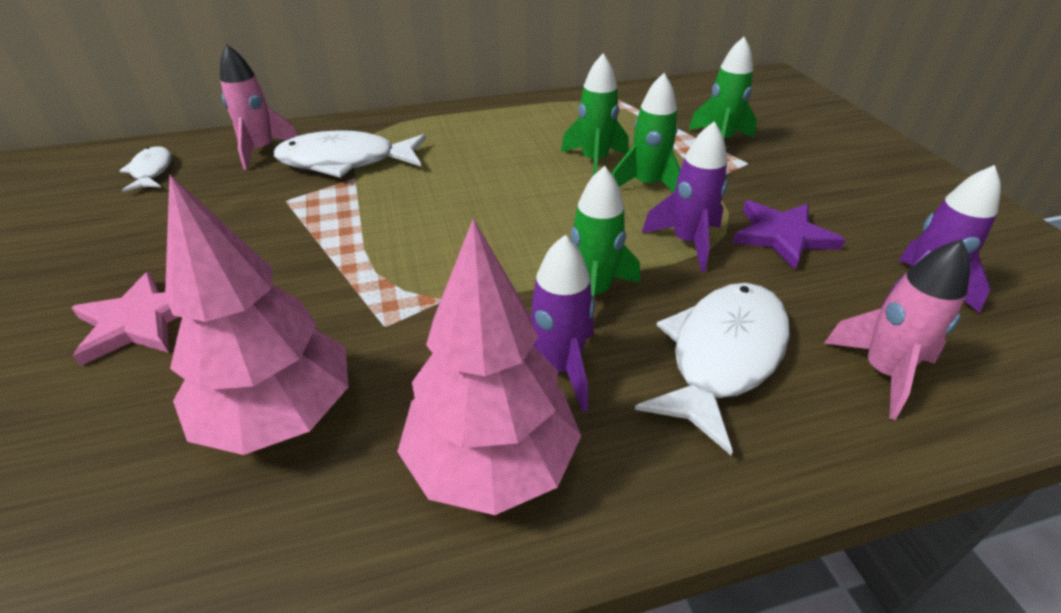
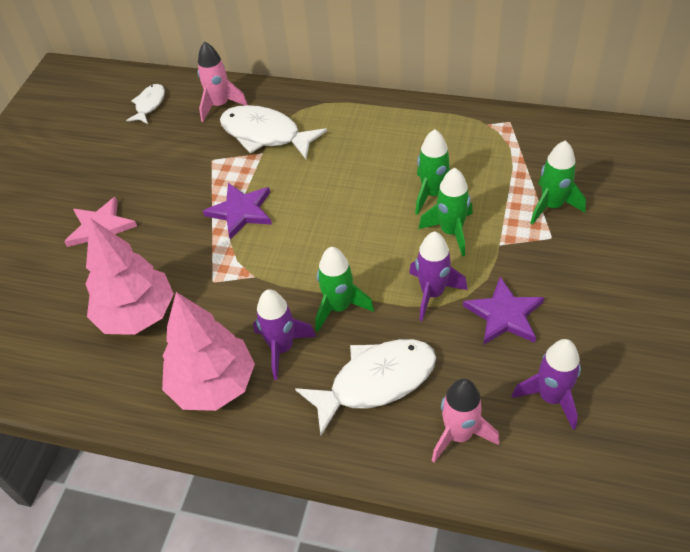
camera: 35 degrees right, 10 degrees up
none -> purple star [203,183,272,239]

